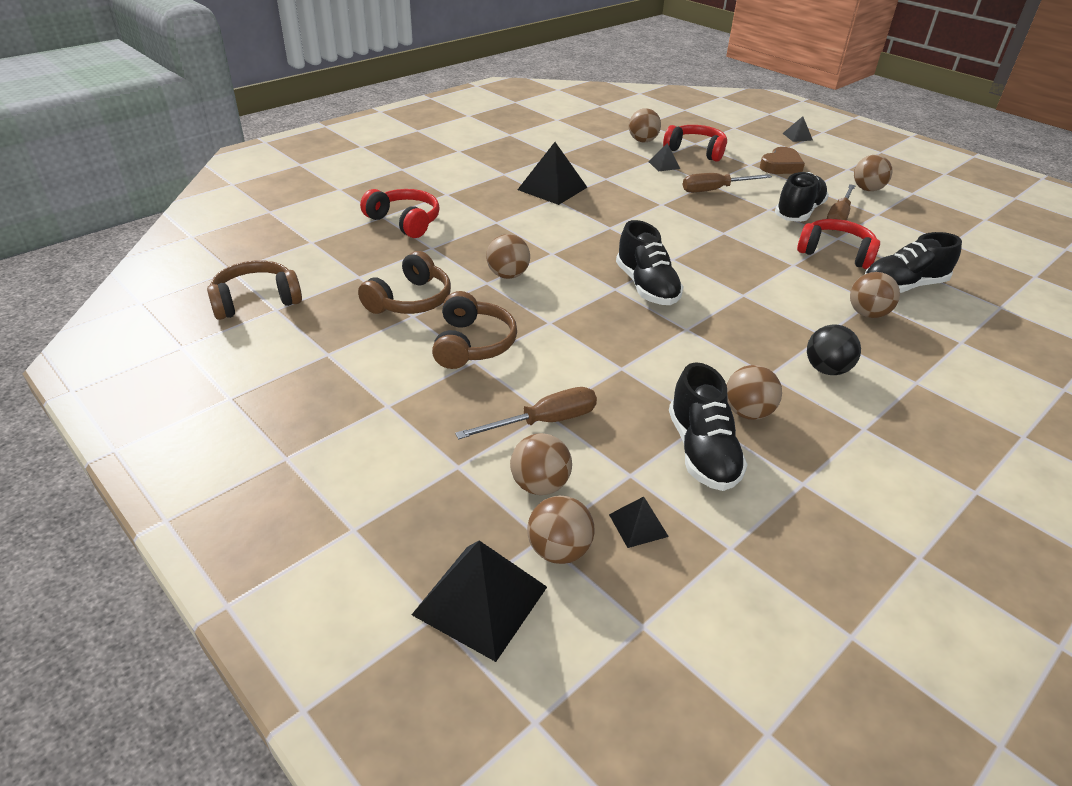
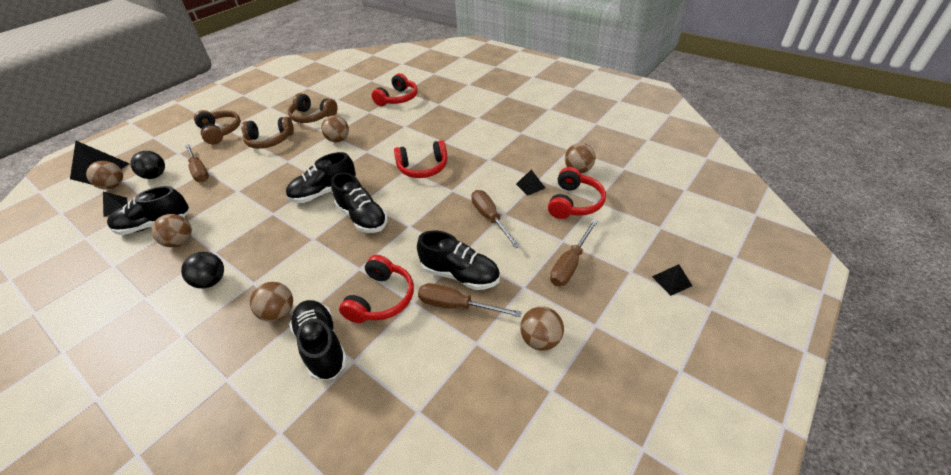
camera: 85 degrees right, 5 degrees up
brown headphones [207,260,302,320] -> brown headphones moved to [194,110,241,144]
brown ball [510,433,572,495] -> black ball [130,151,165,179]
black pyramid [517,142,588,205] -> none
brown heart [760,147,805,174] -> brown screwdriver [550,220,598,286]
none -> black shoe [331,173,388,233]
none -> red headphones [394,140,447,178]

